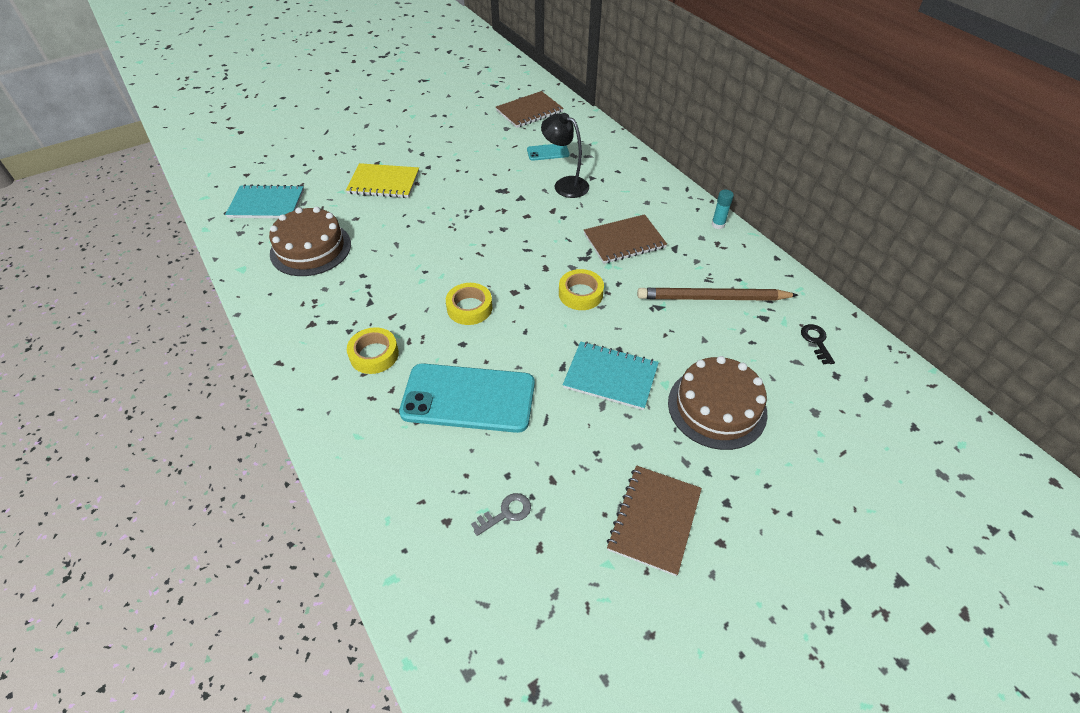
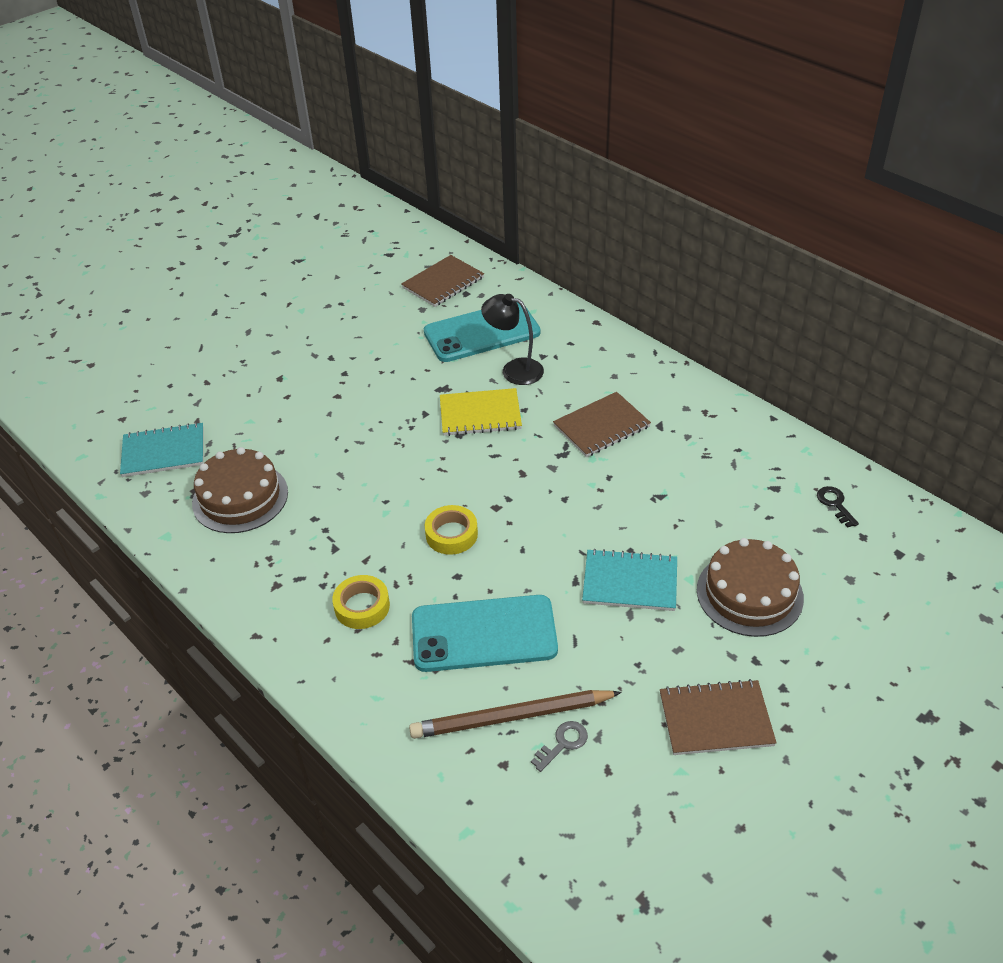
camera: 10 degrees left, 5 degrees down
yellow notebook [346,163,419,198] -> yellow notebook moved to [440,388,522,436]
turquoise phone [527,144,570,161] -> turquoise phone [424,302,541,362], size x2.21
yellow tape [559,269,604,310] -> none
brown notebook [607,465,702,576] -> brown notebook turned 75 degrees clockwise [660,679,777,755]
brown pencil [637,288,798,301] -> brown pencil moved to [409,690,622,739]
turquoise glue stick [711,190,734,229] -> none

